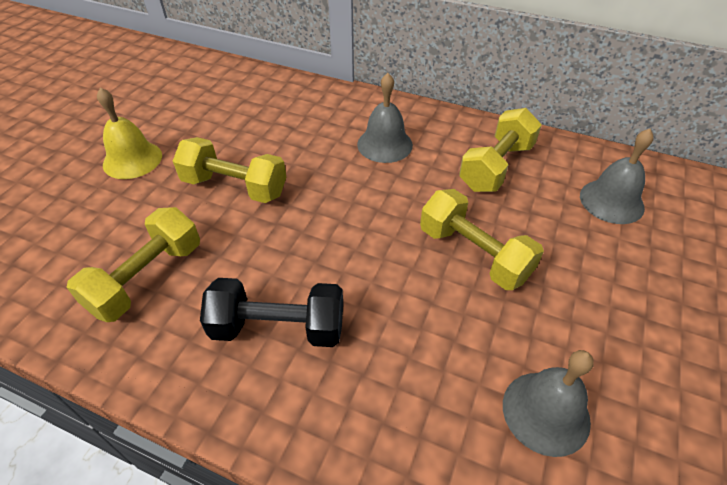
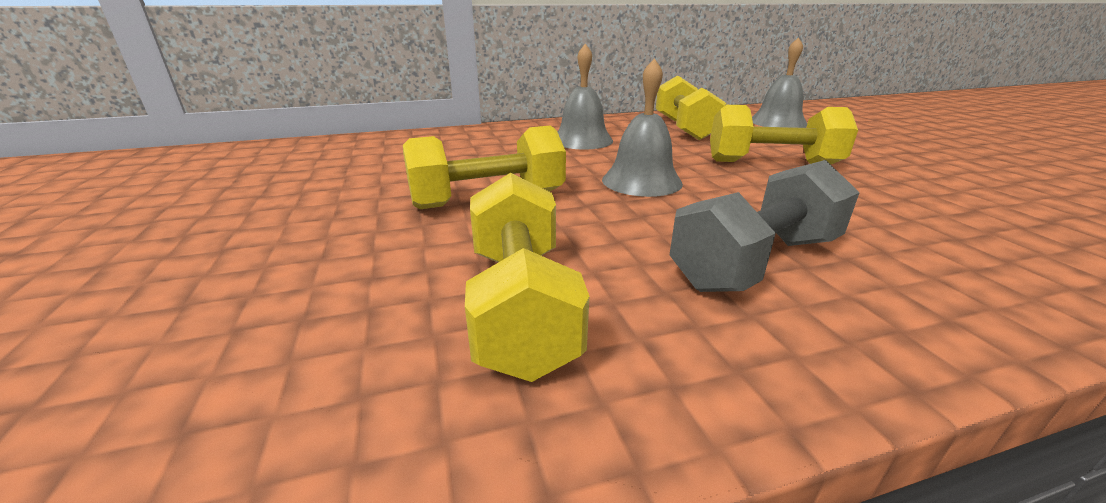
camera: 40 degrees left, 20 degrees down
yellow bell [97,87,162,179] -> none
black dumbbell [200,278,343,347] -> grey dumbbell [670,160,860,292]
grey bell [503,350,594,457] -> grey bell moved to [602,58,683,197]

